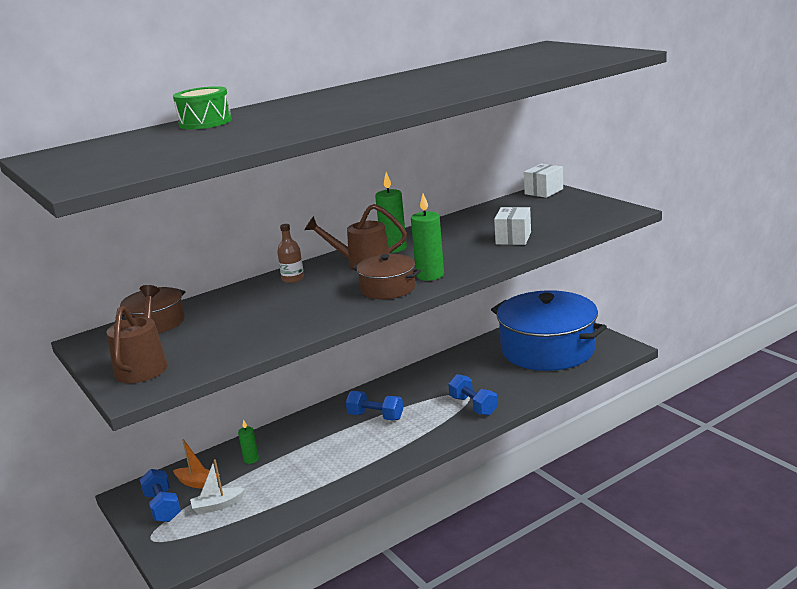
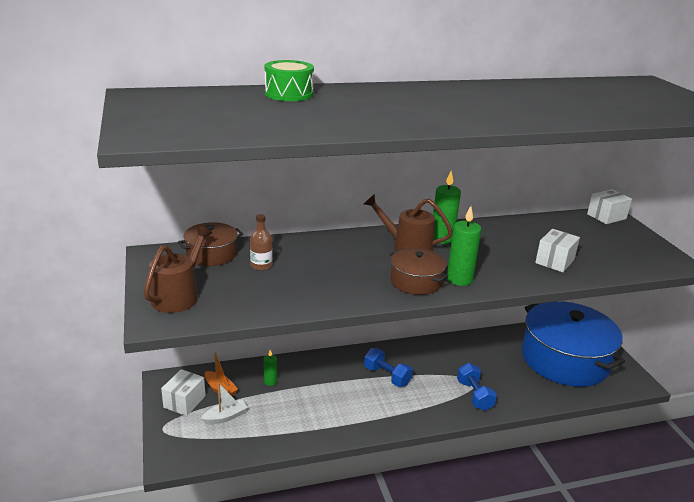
camera: 15 degrees right, 5 degrees up
blue dumbbell [139,469,181,522] -> white box [161,369,205,416]
white boat [190,459,245,514] -> white boat turned 150 degrees clockwise [201,383,248,425]
brown bottle [277,224,304,283] -> brown bottle moved to [250,214,273,270]

